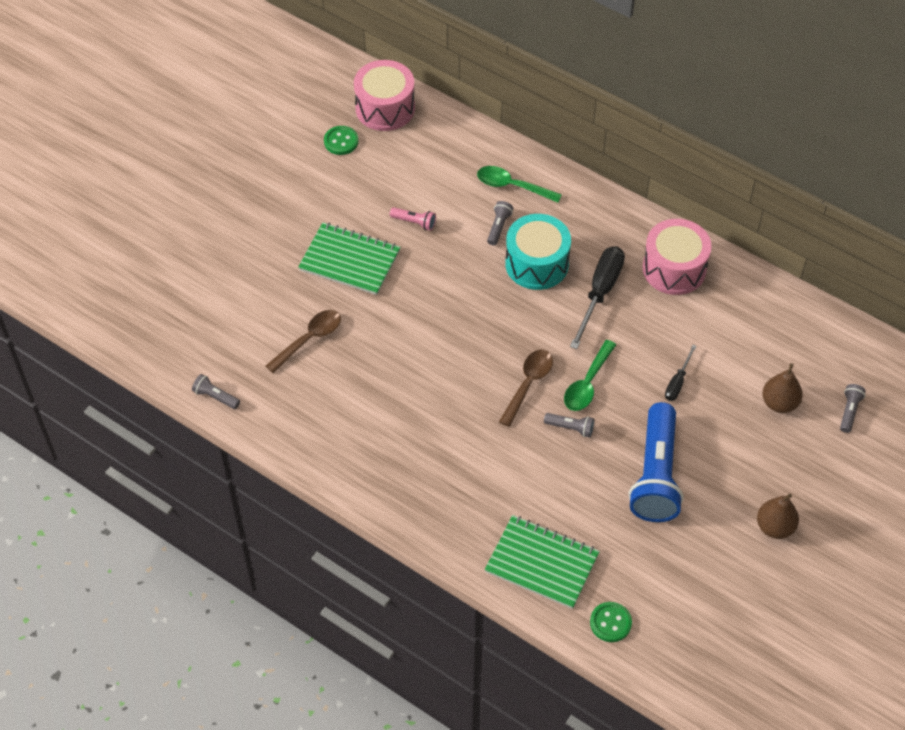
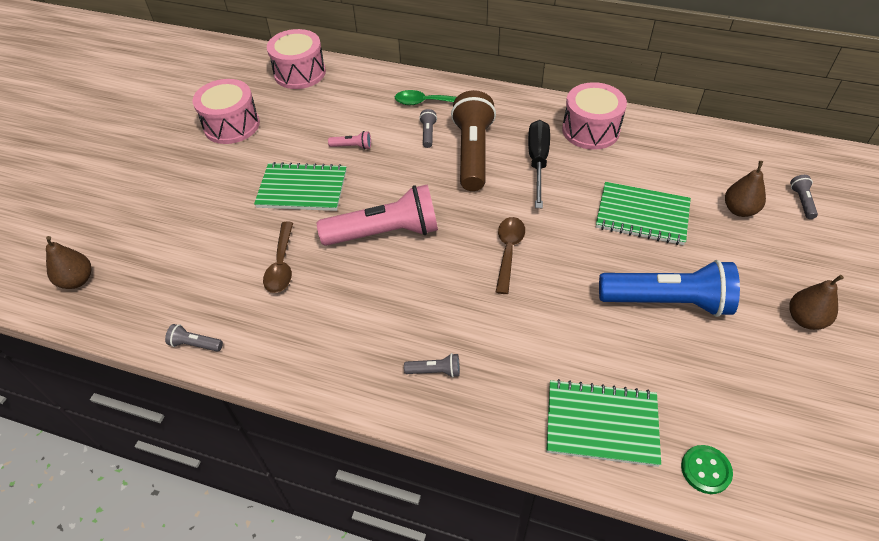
camera: 15 degrees left, 5 degrees down
brown spoon [266,310,341,373] -> brown spoon turned 150 degrees clockwise [263,221,293,293]
green button [324,126,358,155] -> none
turquoise drum [505,214,571,290] -> brown flashlight [451,90,496,191]
grey flashlight [544,413,594,438] -> grey flashlight moved to [404,353,460,378]
green spoon [564,340,616,411] -> none
blue flashlight [629,402,684,522] -> blue flashlight turned 75 degrees counterclockwise [599,260,740,317]
black screwdriver [665,345,696,401] -> green notebook [596,182,691,245]
none -> brown pear [46,236,92,289]
none -> pink drum [193,79,260,144]
none -> pink flashlight [317,185,438,246]

